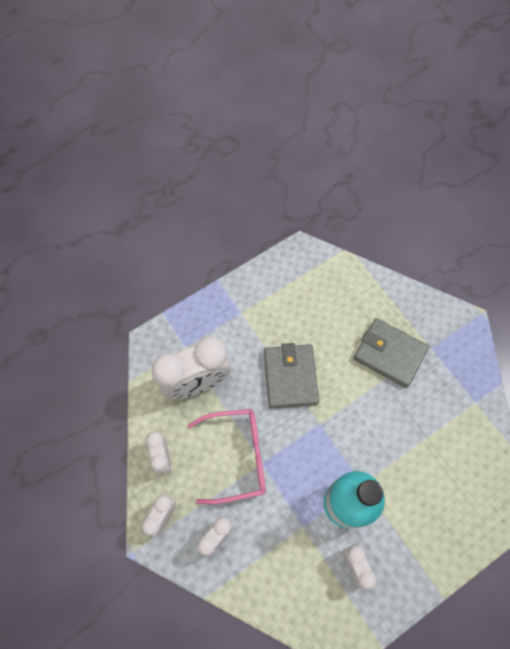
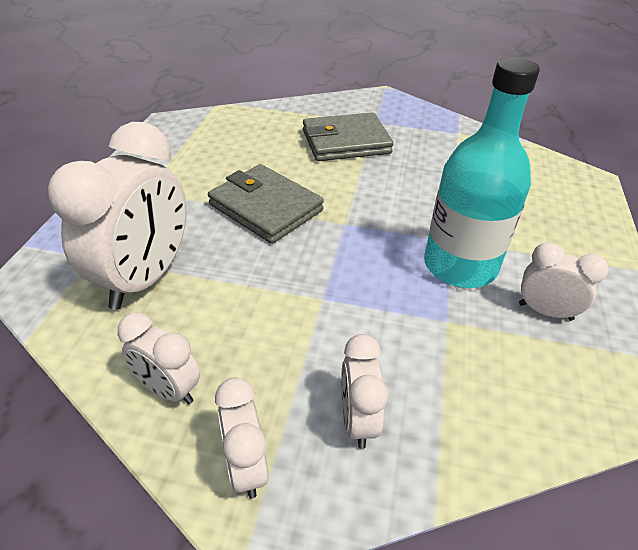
camera: 45 degrees left, 25 degrees down
pink glasses [188,409,266,504] -> none

